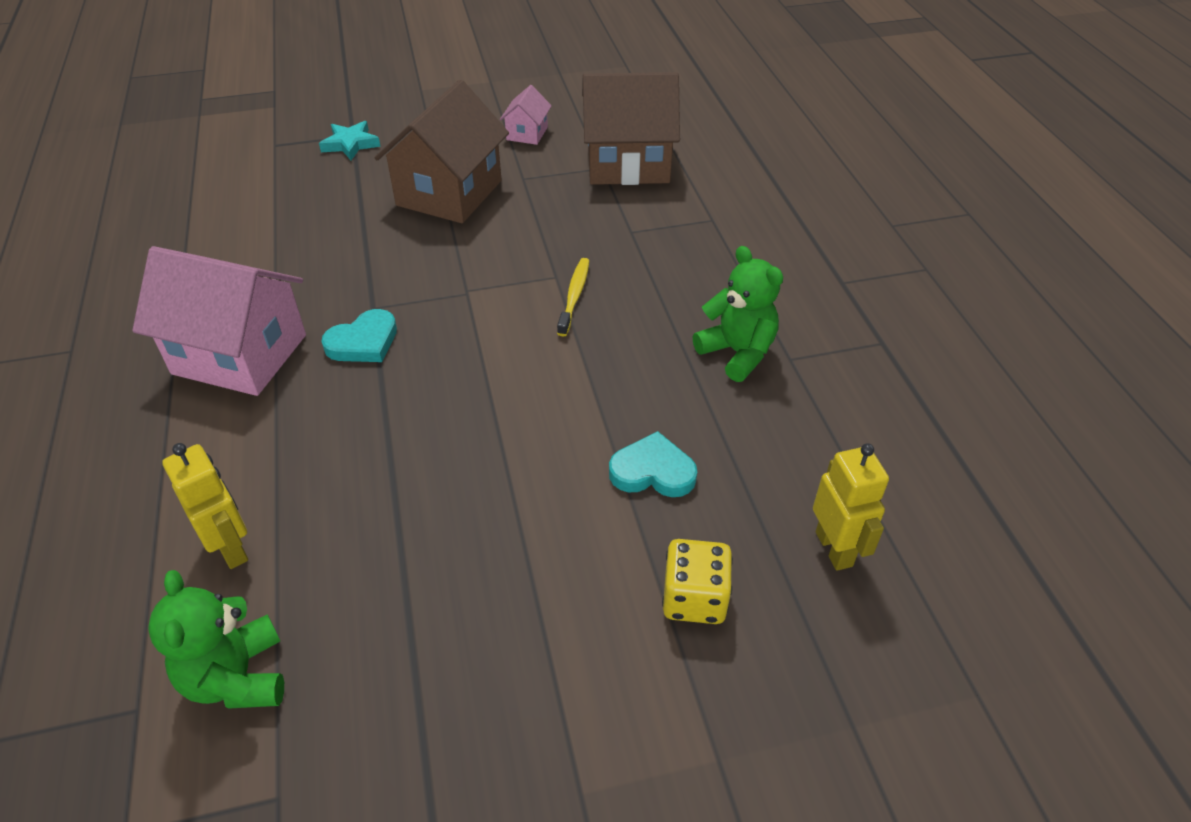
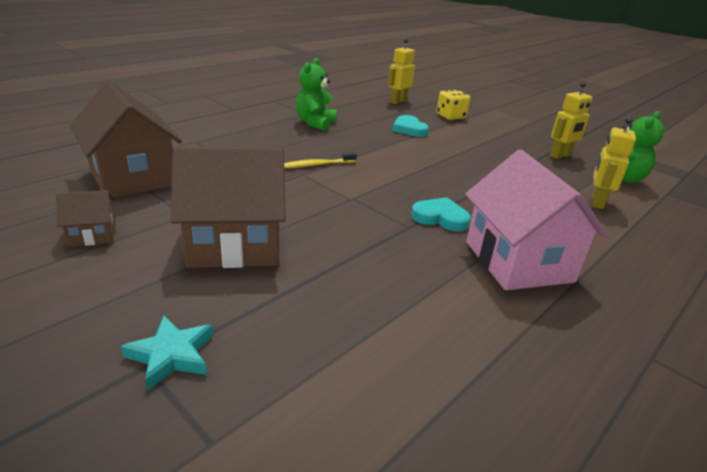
camera: 125 degrees left, 15 degrees down
pink house [500,85,552,145] -> brown house [56,190,116,247]
none -> yellow robot [550,81,593,159]

